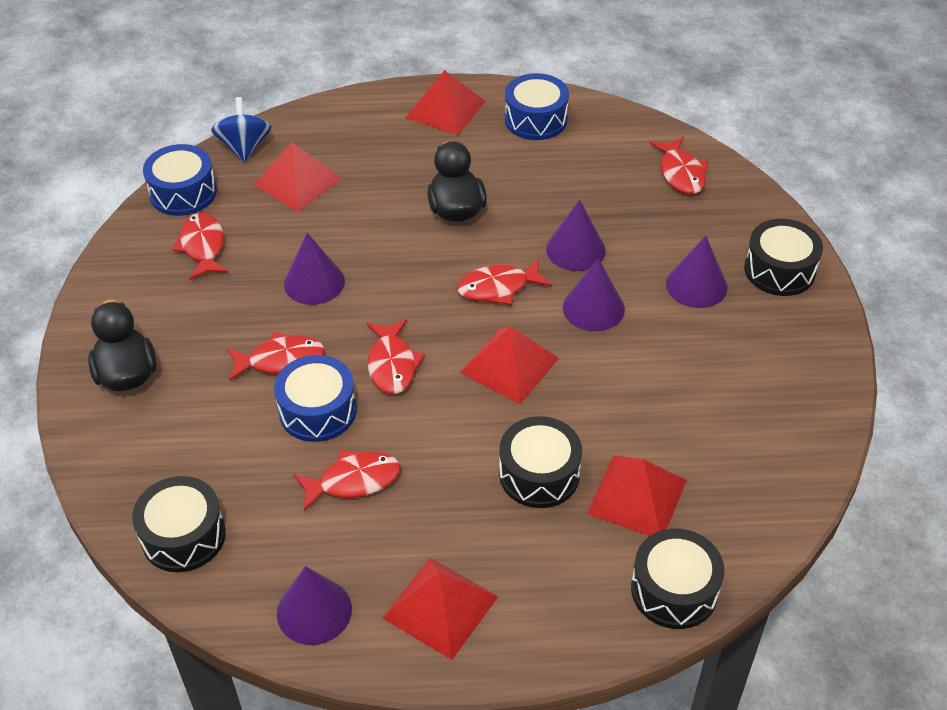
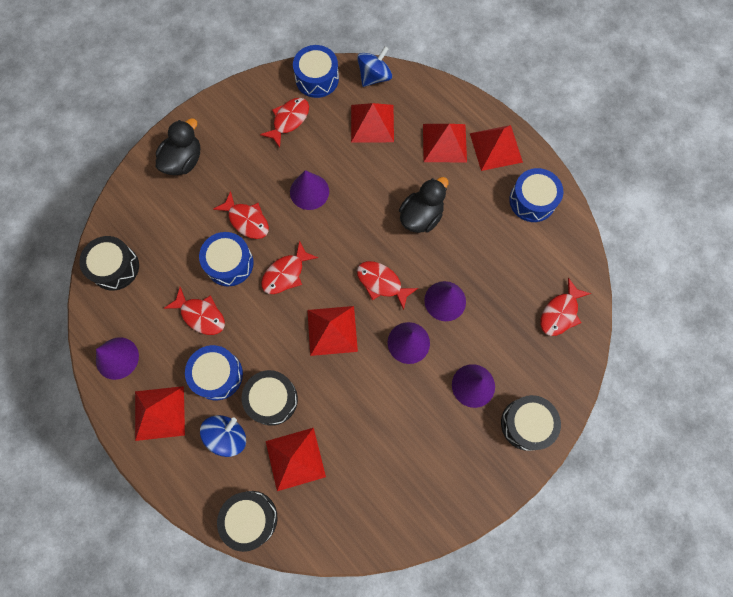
camera: 50 degrees right, 25 degrees up
none -> blue drum [185,345,243,400]
none -> blue spinning top [200,415,246,457]
none -> red pyramid [423,124,467,162]

